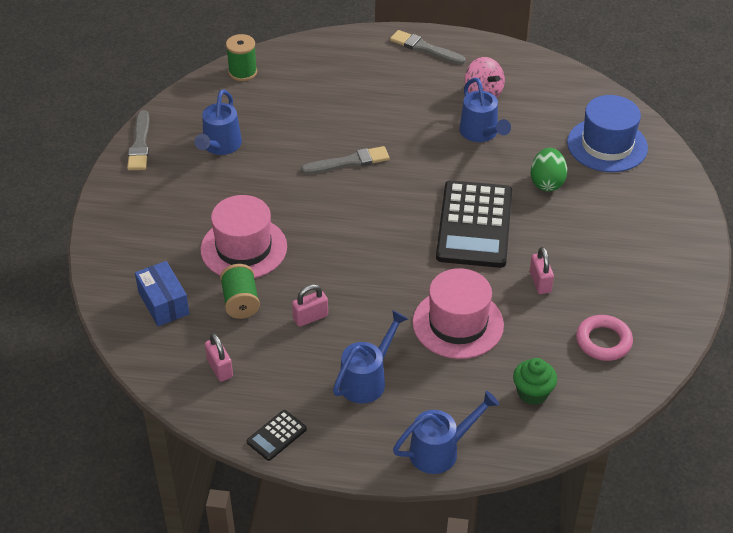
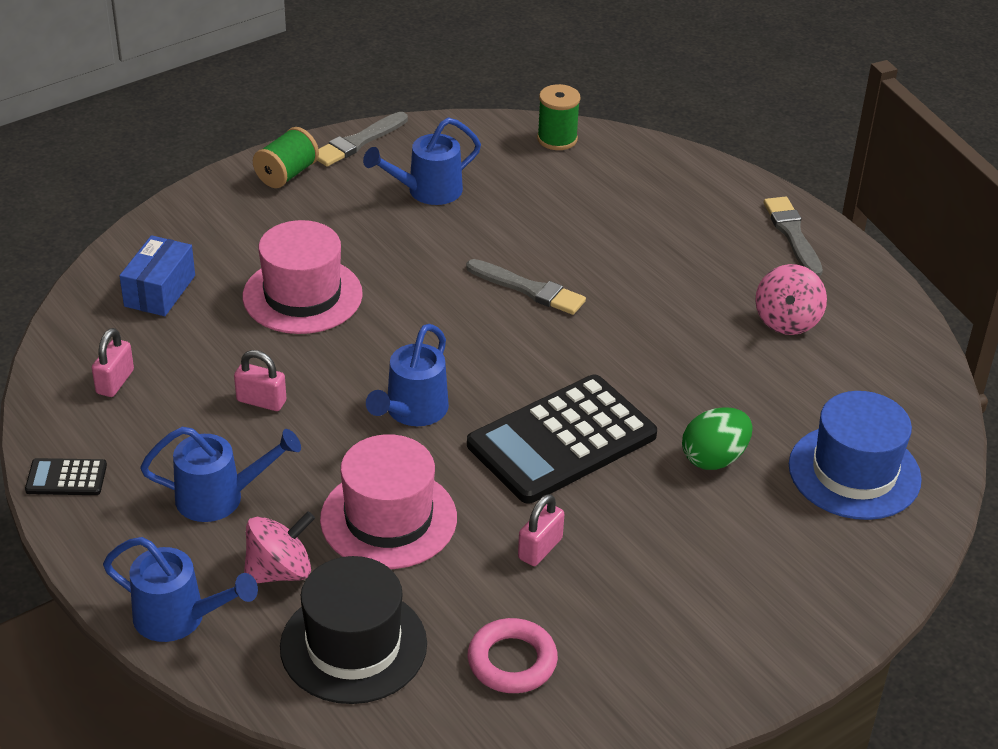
camera: 45 degrees right, 5 degrees down
green spool [220,264,260,319] -> green spool moved to [253,127,319,188]
blue watering can [459,78,511,142] -> blue watering can moved to [366,324,449,426]
green cupcake [513,358,557,405] -> black hat [280,556,427,704]
none -> pink spinning top [244,511,315,583]

